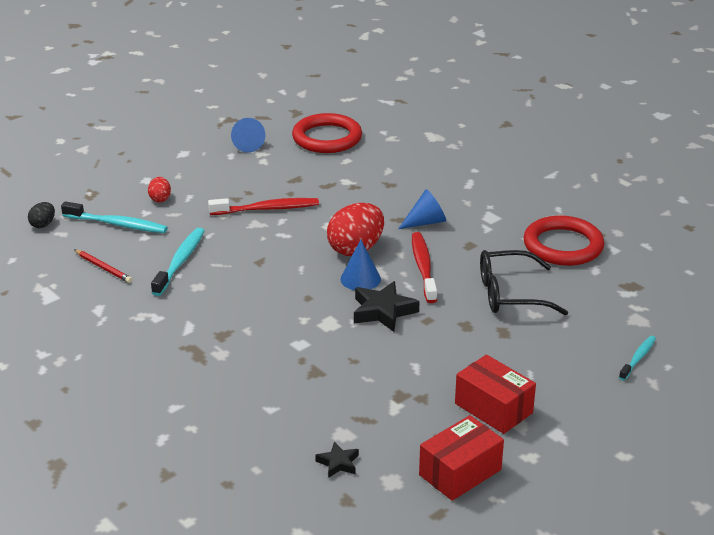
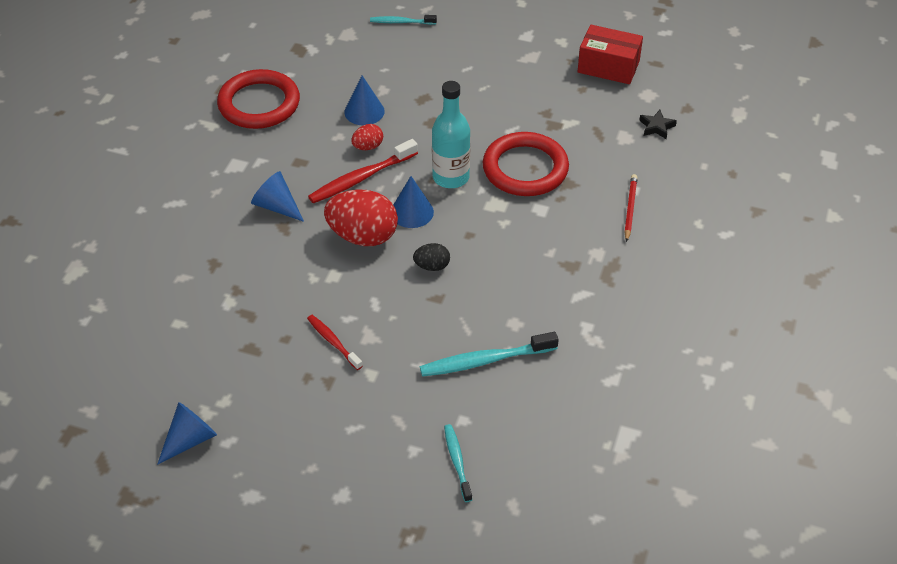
camera: 120 degrees left, 15 degrees up
black egg [28,202,55,228] -> black egg moved to [413,243,450,271]
turquoise toothbrush [61,201,168,233] -> turquoise toothbrush [444,424,472,502], size x0.61
red pencil [74,249,132,283] -> red pencil moved to [624,174,638,242]
red egg [148,177,171,202] -> red egg moved to [351,124,383,150]
red toothbrush [208,198,319,215] -> red toothbrush [307,315,363,370], size x0.61
red ring [292,113,362,153] -> red ring moved to [483,132,569,196]
black star [354,281,420,332] -> turquoise bottle [432,81,470,188]
red box [455,354,536,434] -> none
black glasses [480,250,568,315] -> blue cone [344,75,385,125]

